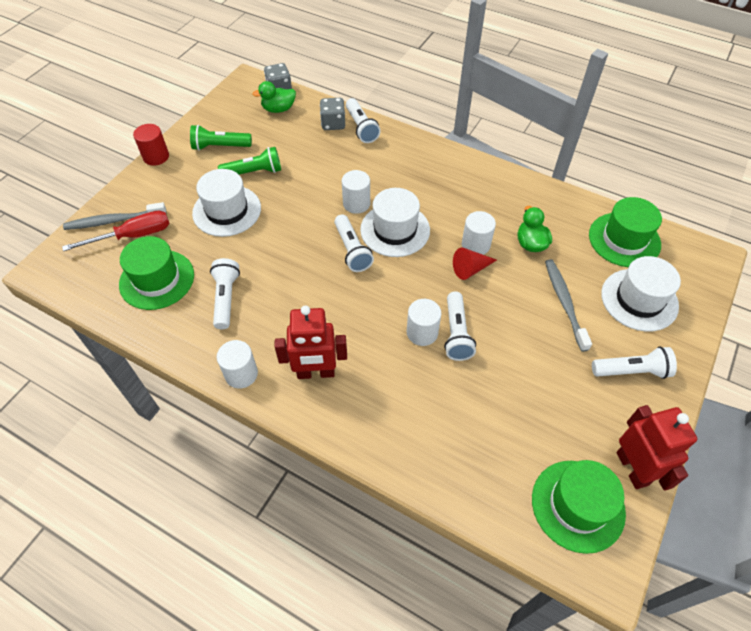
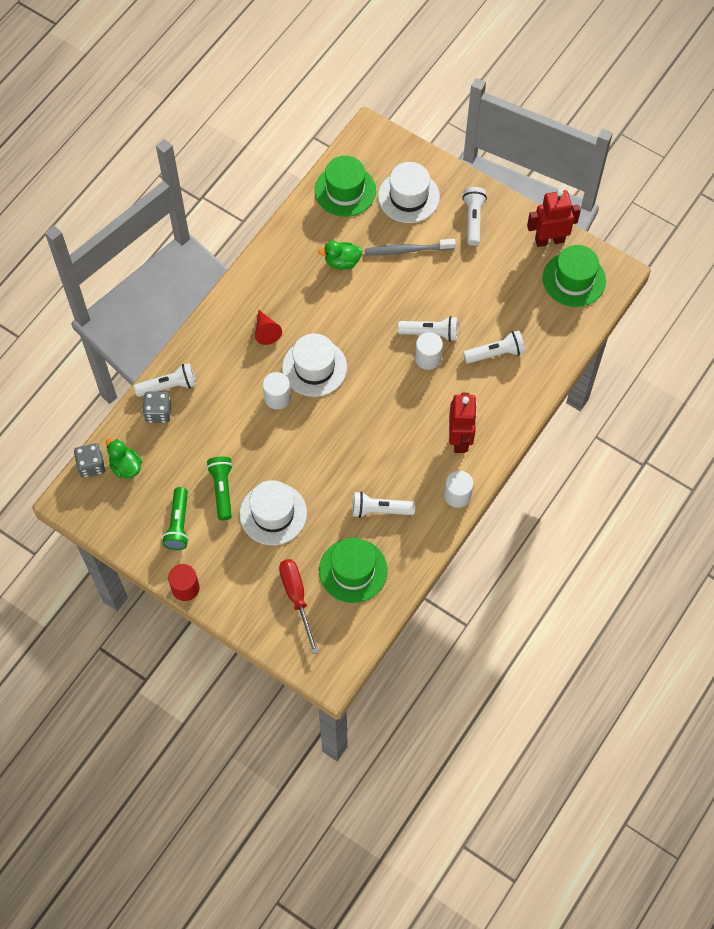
camera: 85 degrees left, 10 degrees up
grey toothbrush [63,202,167,230] -> none
green duck [252,81,296,113] -> green duck turned 150 degrees clockwise [106,438,142,478]
white flashlight [334,214,374,272] -> white flashlight moved to [463,330,525,364]
red cone [453,248,497,280] -> red cone moved to [255,310,282,345]
white cylinder [462,211,496,255] -> none

